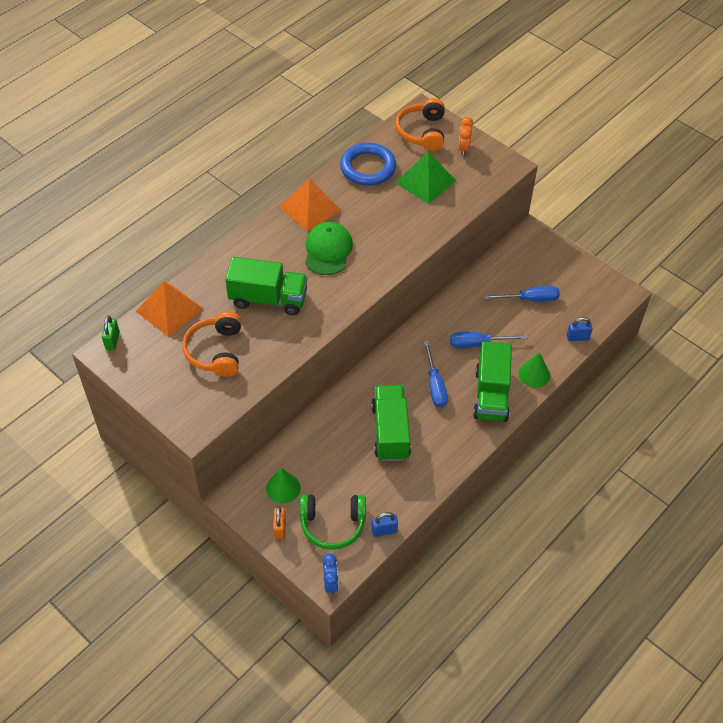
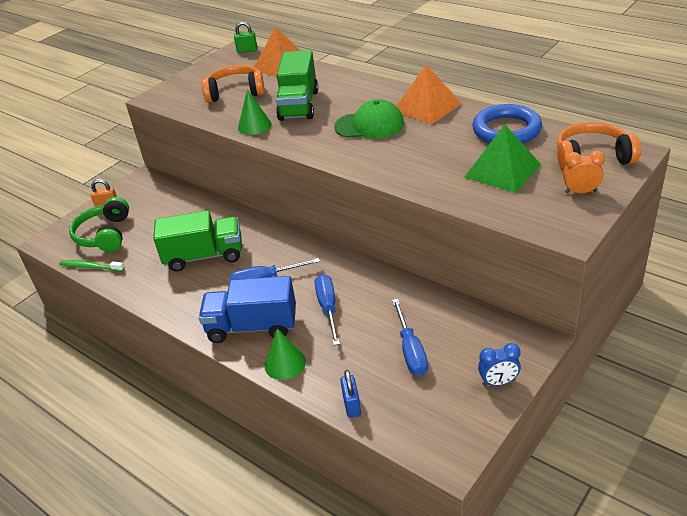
camera: 90 degrees right, 15 degrees down
green cone [266,468,301,504] -> green cone moved to [238,89,271,135]
blue clock [323,554,338,596] -> blue clock moved to [478,343,521,386]
blue padlock [372,512,398,537] -> green toothbrush [59,260,125,272]
green truck [473,341,512,422] -> blue truck [199,276,296,343]

